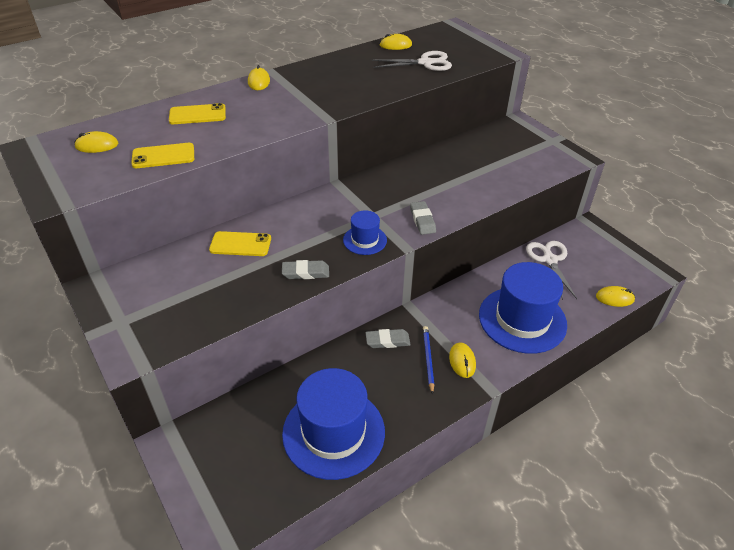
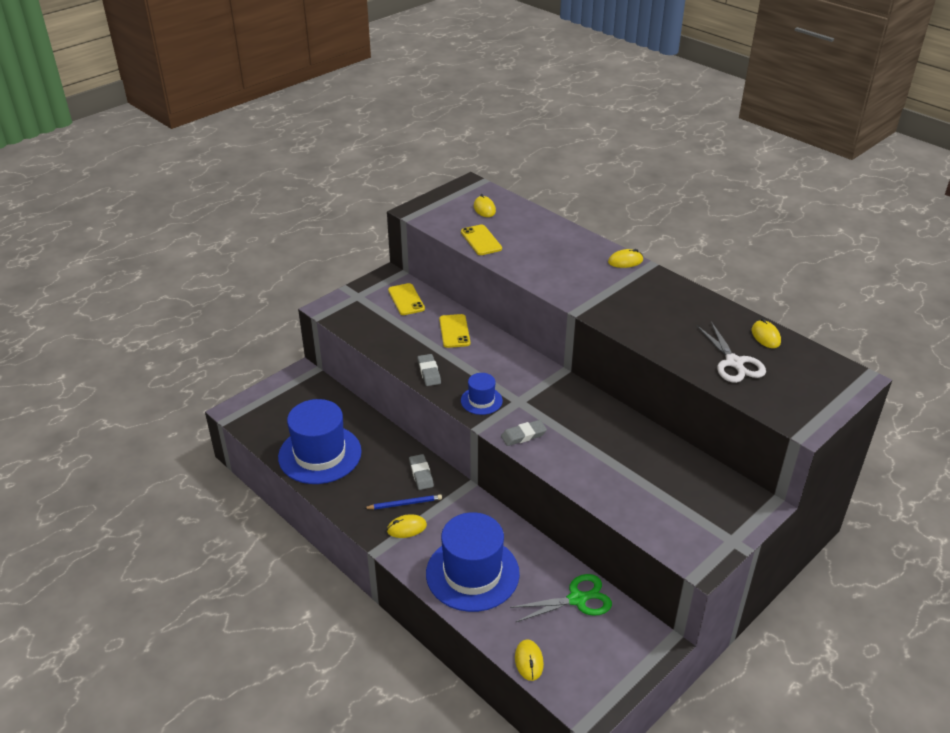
camera: 80 degrees right, 5 degrees down
yellow phone [169,103,226,124] -> yellow phone moved to [388,283,425,315]
white scissors [526,241,577,300] -> green scissors [510,574,612,622]

